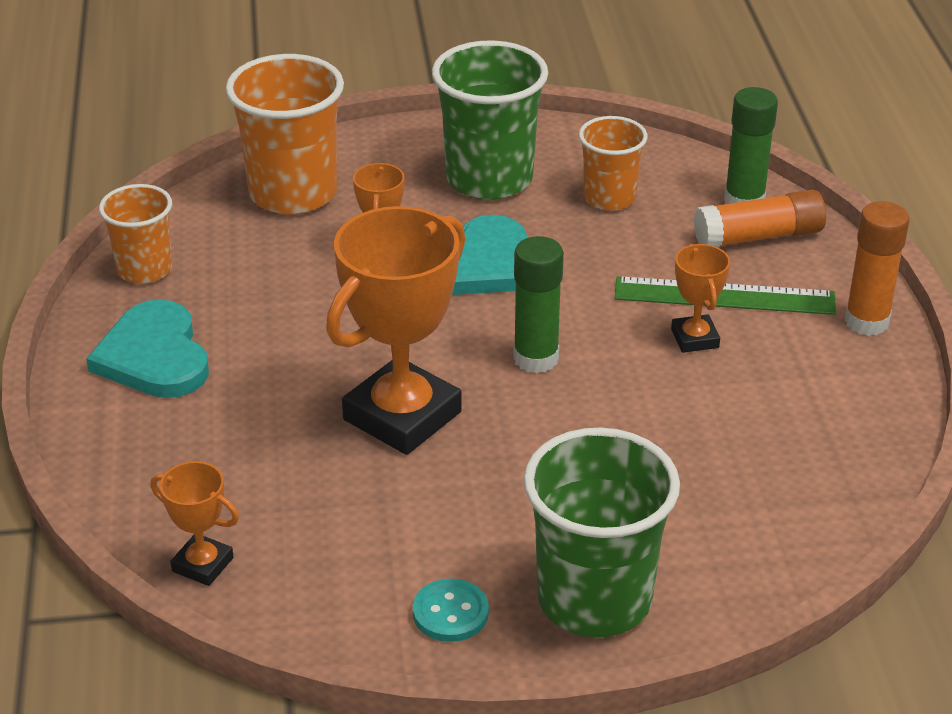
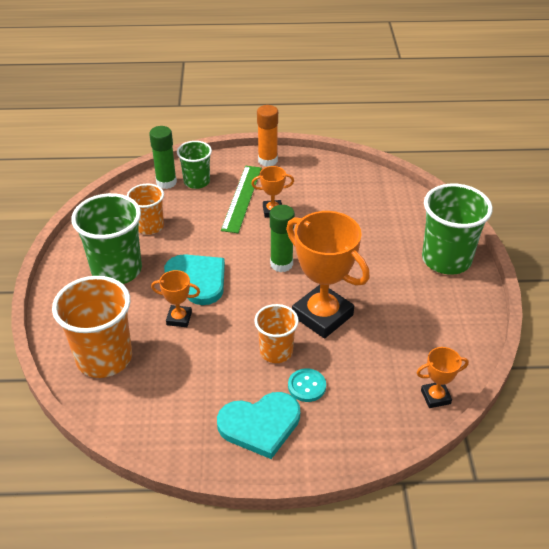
camera: 85 degrees left, 5 degrees up
orange cup [99,184,172,284] -> orange cup moved to [254,304,299,363]
orange trophy [151,461,239,586] -> orange trophy turned 45 degrees clockwise [417,347,469,408]
turquoise button [413,578,489,642] -> turquoise button moved to [288,368,326,402]
orange glue stick [694,190,826,247] -> green cup [177,141,212,189]

